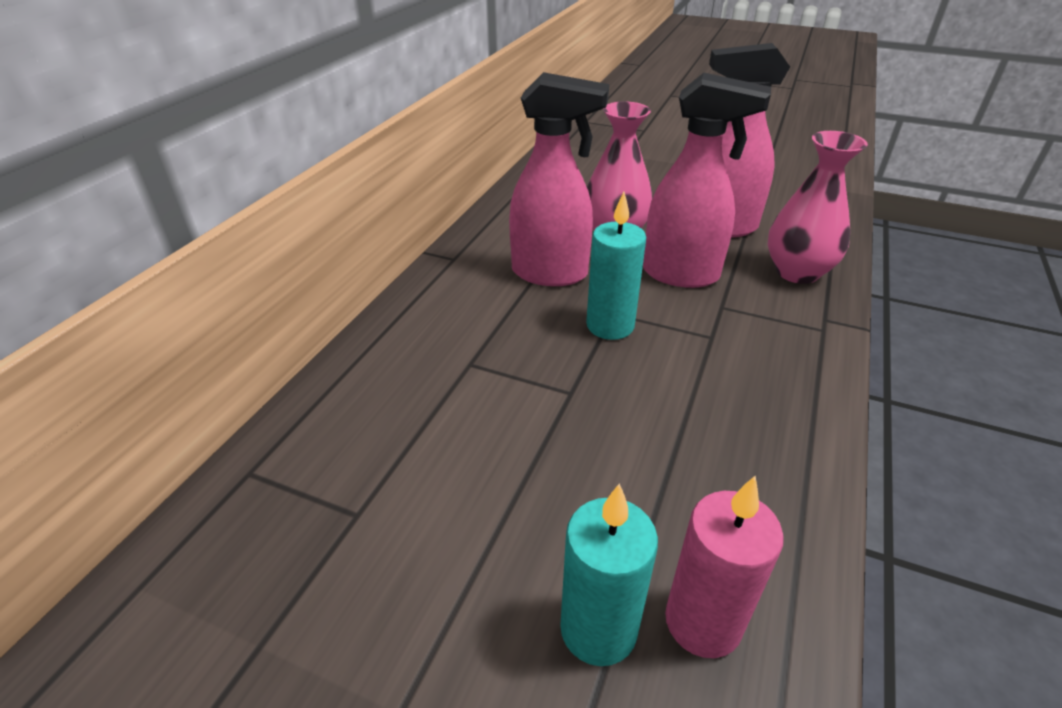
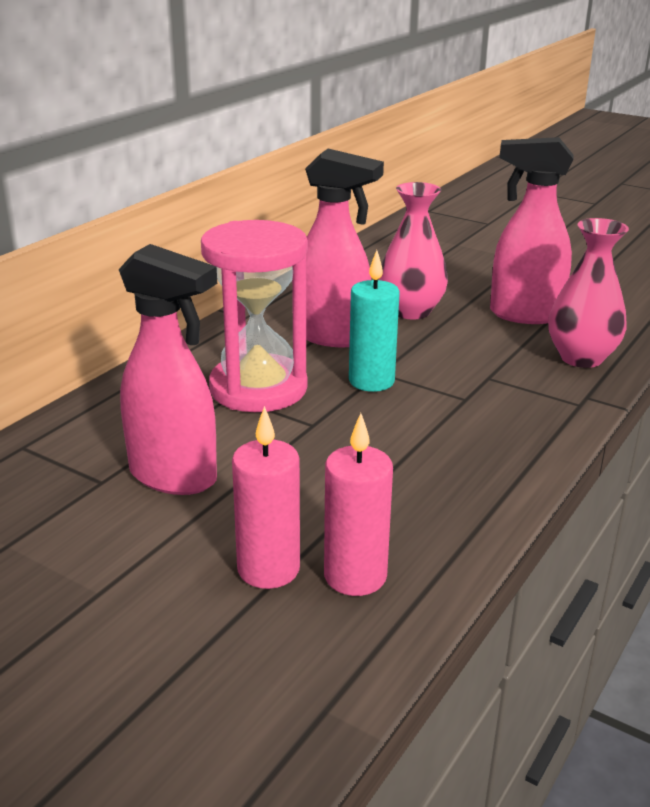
camera: 10 degrees right, 10 degrees down
turquoise candle [560,483,658,666] -> pink candle [232,406,300,589]
pink spray bottle [643,73,771,288] -> pink spray bottle moved to [119,244,217,495]
none -> pink hourglass [201,220,308,412]

